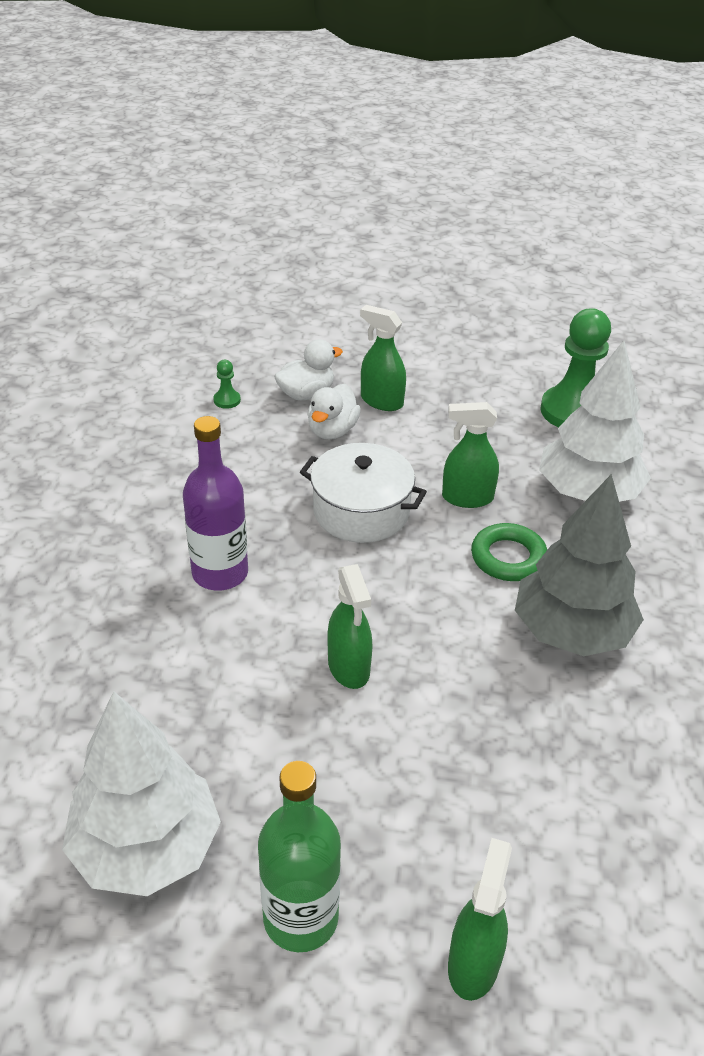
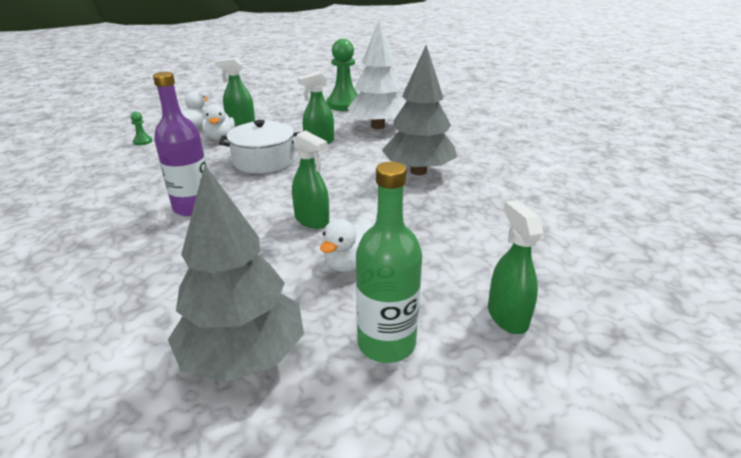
camera: 30 degrees left, 10 degrees down
white tree [62,691,221,896] -> grey tree [168,165,304,382]
green ring [471,523,547,581] -> none
none -> white duck [320,219,373,272]

